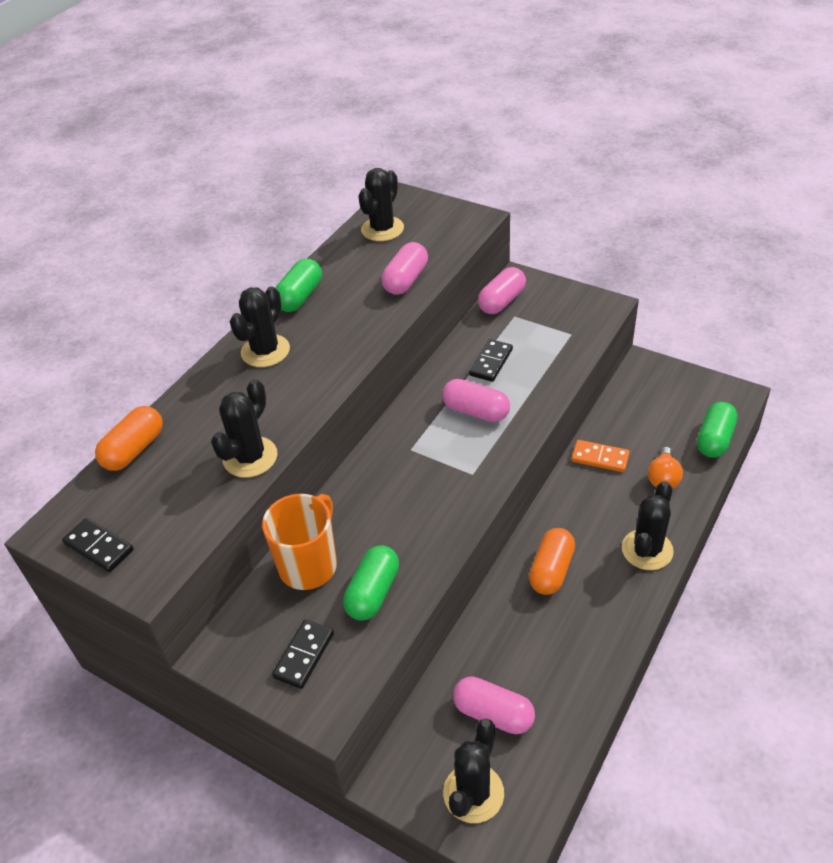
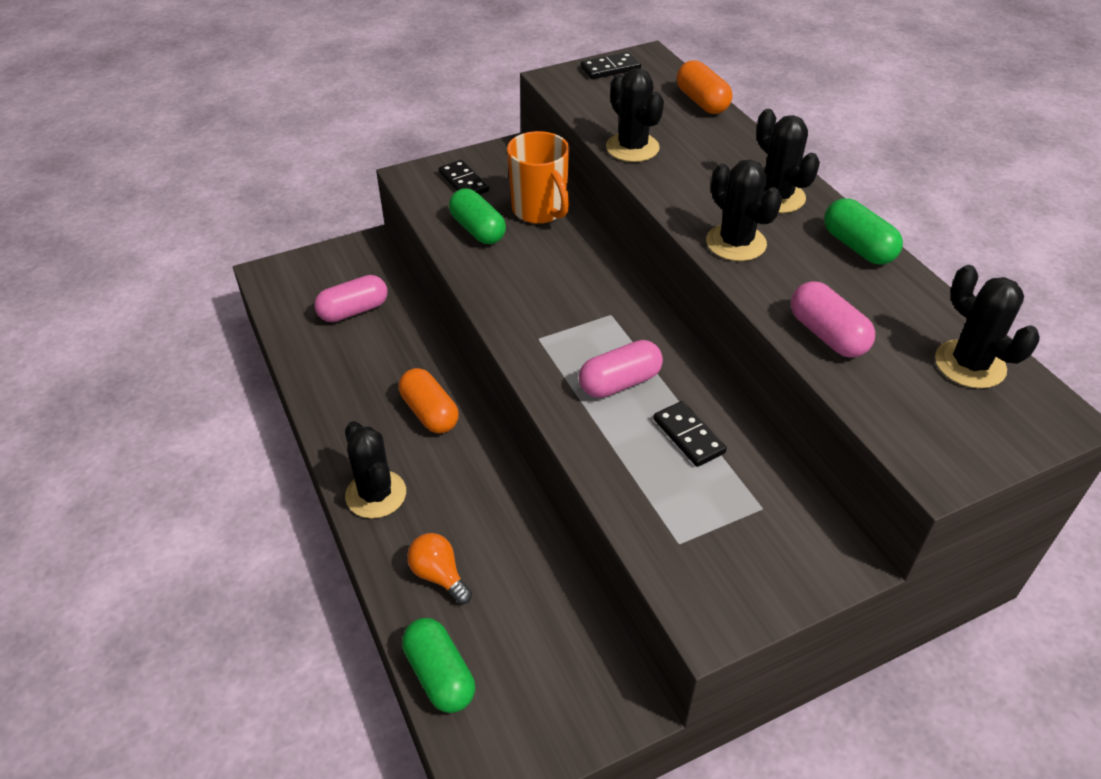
camera: 120 degrees right, 0 degrees up
black cactus [443,719,504,823] -> black cactus moved to [706,160,782,261]
pink capsule [478,267,526,314] -> none
orange domino [571,440,630,472] -> none

